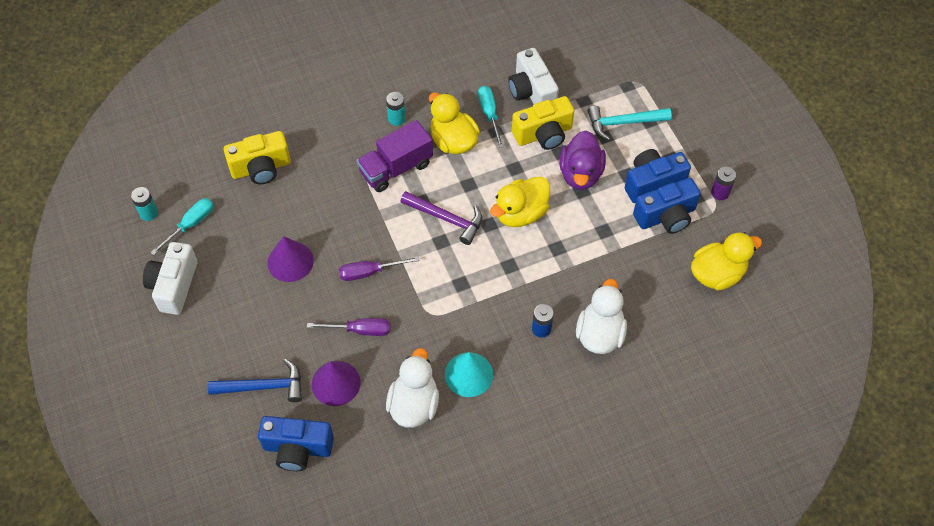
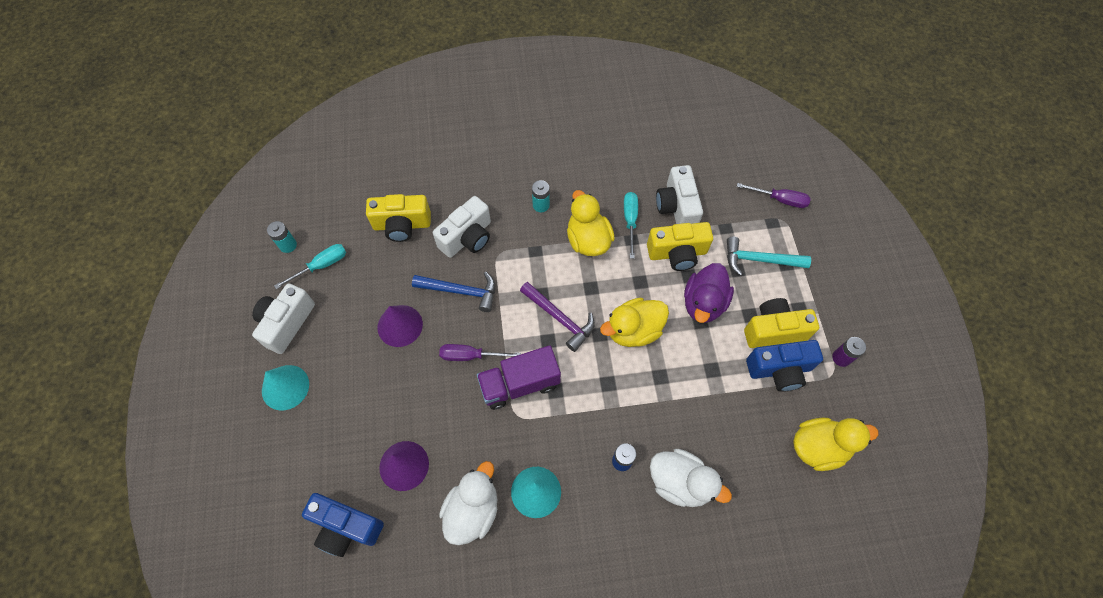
camera: 15 degrees right, 5 degrees up
blue hammer [208,359,302,402] -> blue hammer moved to [412,272,495,312]
purple screwdriver [307,318,390,336] -> purple screwdriver moved to [737,183,811,208]
purple truck [357,120,433,192] -> purple truck moved to [477,345,561,410]
white duck [576,279,627,354] -> white duck turned 90 degrees clockwise [650,449,732,507]
blue camera [625,149,691,203] -> yellow camera [744,298,819,348]
none -> turquoise cone [262,365,309,410]
none -> white camera [433,196,491,258]

